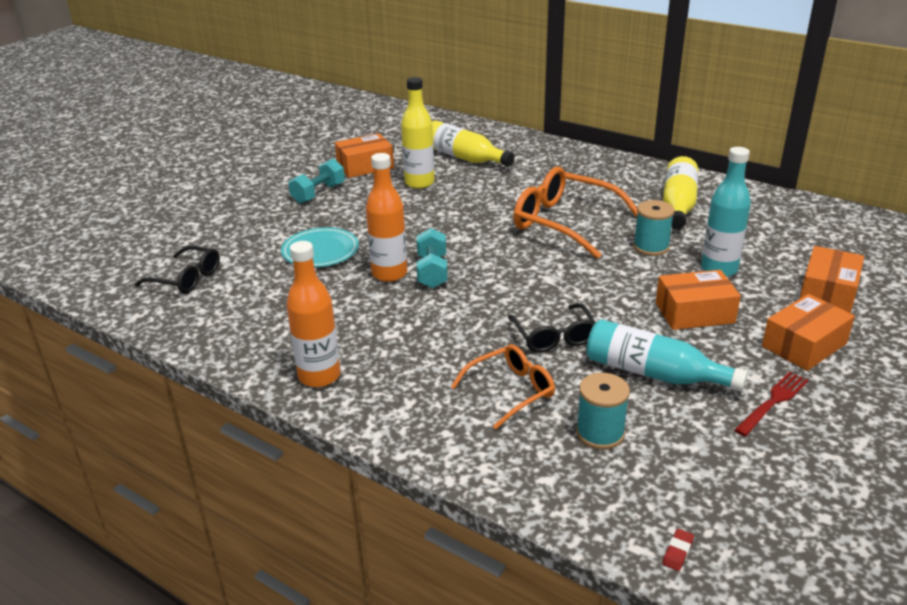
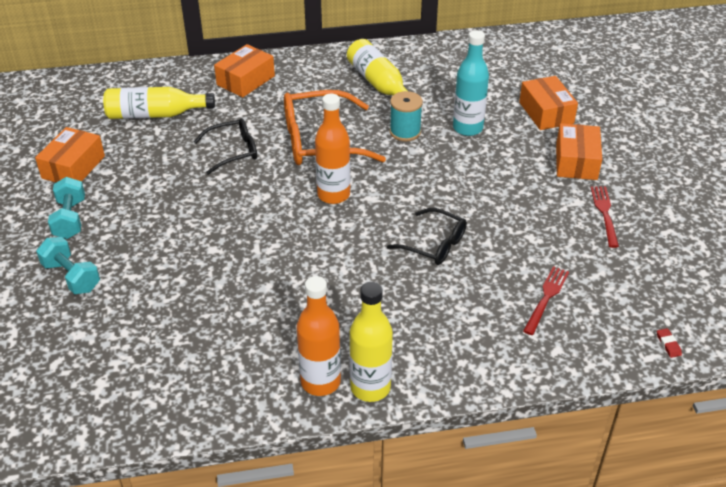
camera: 45 degrees left, 10 degrees up
black glasses [135,245,220,294] -> black glasses moved to [194,118,257,175]
turquoise plate [281,227,359,267] -> none
orange bottle [366,153,407,282] -> orange bottle moved to [315,94,350,204]
yellow bottle [401,77,435,189] -> yellow bottle moved to [349,282,393,402]
turquoise dumbbell [417,228,448,288] -> turquoise dumbbell moved to [36,237,100,294]
orange glasses [451,344,555,429] -> none
turquoise spool [576,373,630,450] -> red fork [523,266,569,335]
turquoise bottle [586,319,748,392] -> none
orange box [656,270,741,330] -> orange box moved to [214,44,275,97]

